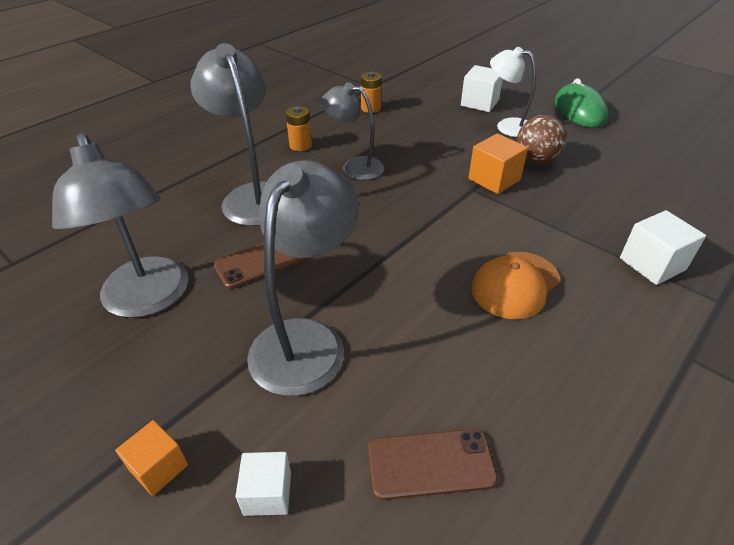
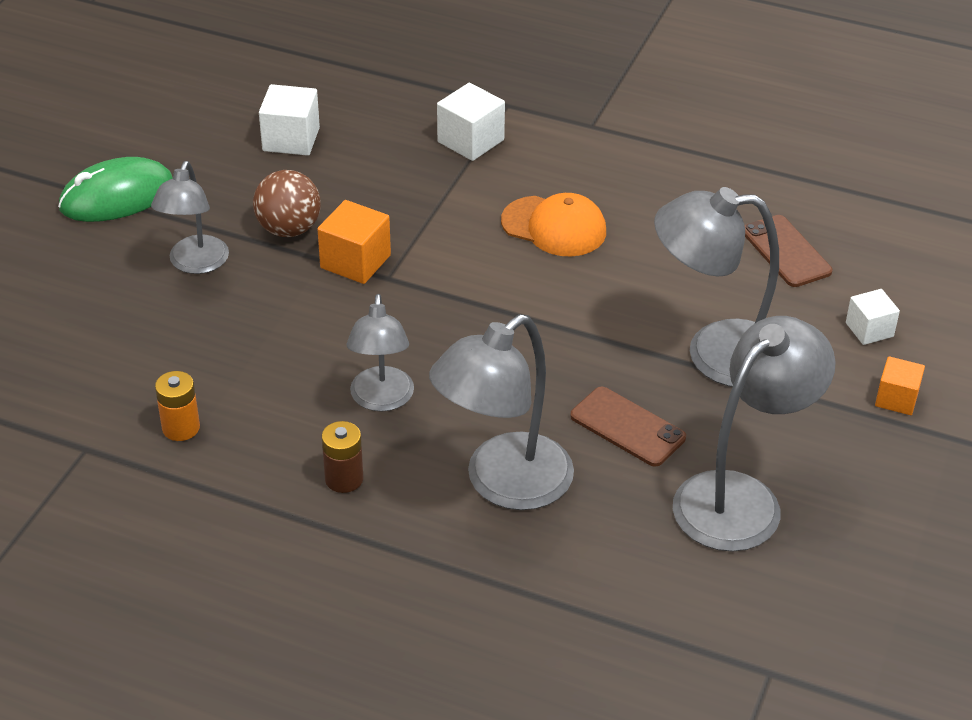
camera: 110 degrees left, 0 degrees up
orange battery [286,106,312,151] -> brown battery [321,421,364,493]
white cube [461,65,503,112] -> white cube moved to [259,84,320,156]
white lamp [490,47,536,137] -> grey lamp [151,161,229,274]

